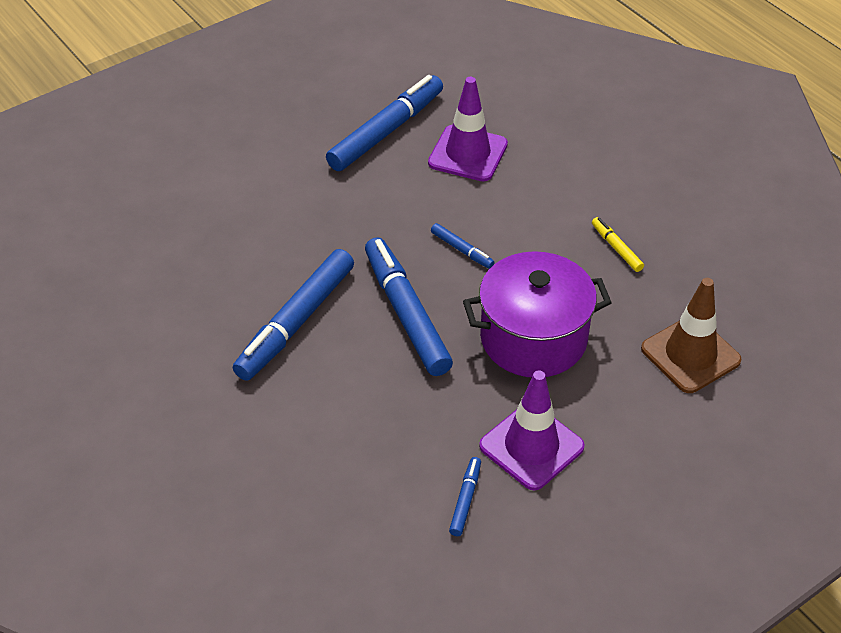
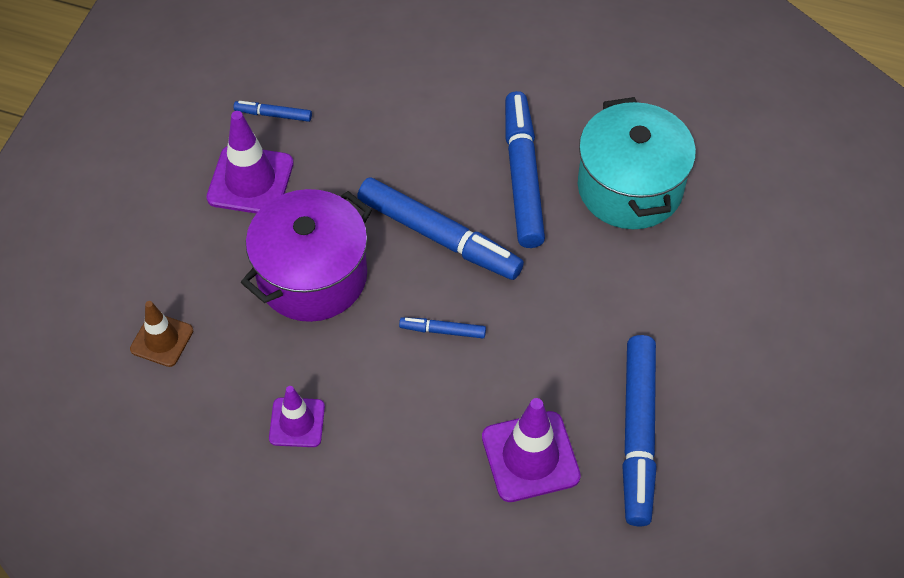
camera: 145 degrees right, 10 degrees up
blue marker [449,457,481,536] -> blue marker turned 120 degrees clockwise [234,101,312,122]
yellow marker [592,217,644,272] -> purple traffic cone [269,386,325,447]
brown traffic cone [641,278,742,393] -> brown traffic cone [130,301,193,367], size x0.63
none -> turquoise pot [578,97,696,229]

